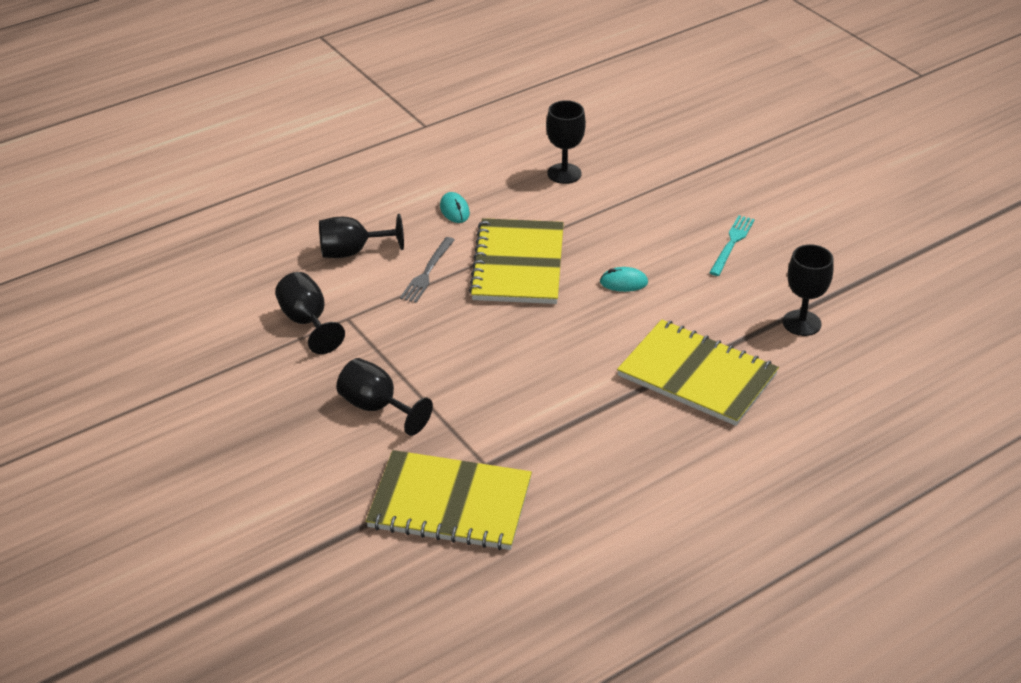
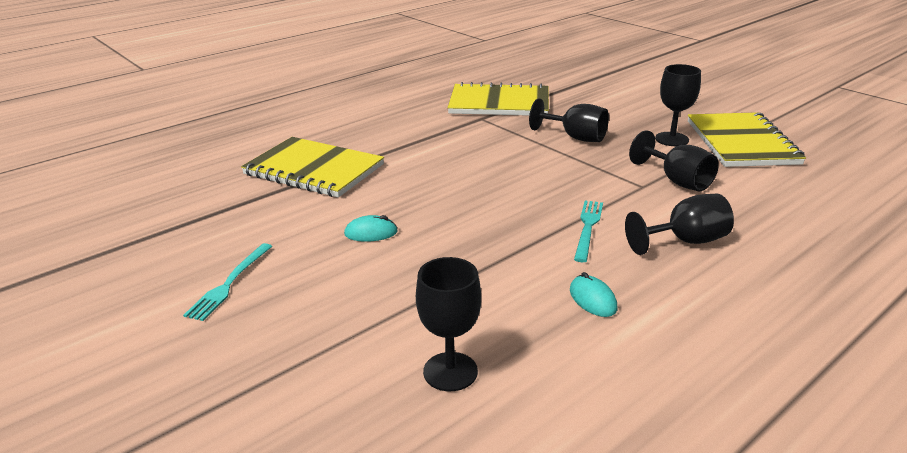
camera: 175 degrees right, 10 degrees down
grey fork [400,237,455,303] -> turquoise fork [574,200,603,262]
yellow notebook [469,218,564,304] -> yellow notebook moved to [688,112,806,167]
black goblet [783,244,834,336] -> black goblet moved to [655,64,701,146]

